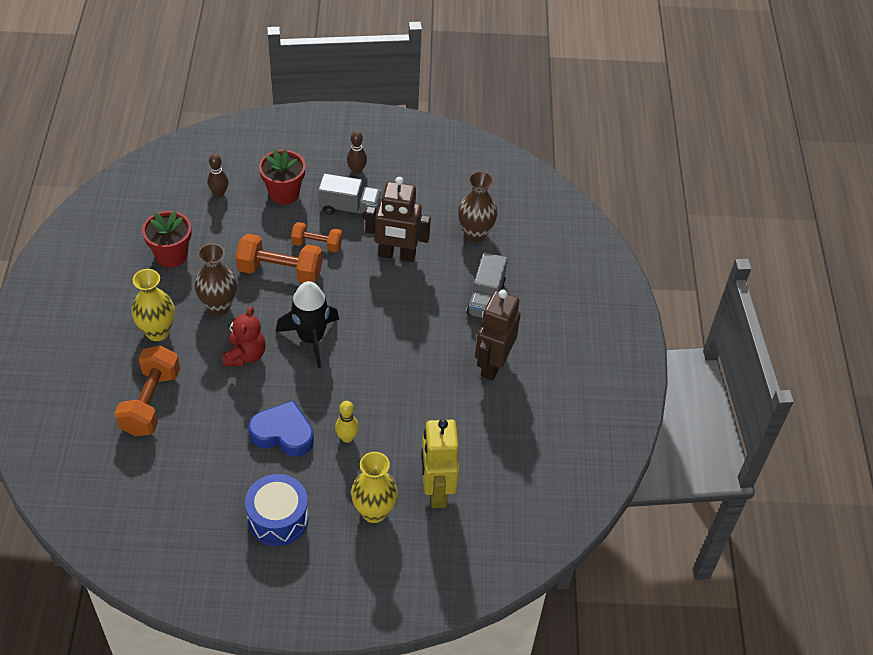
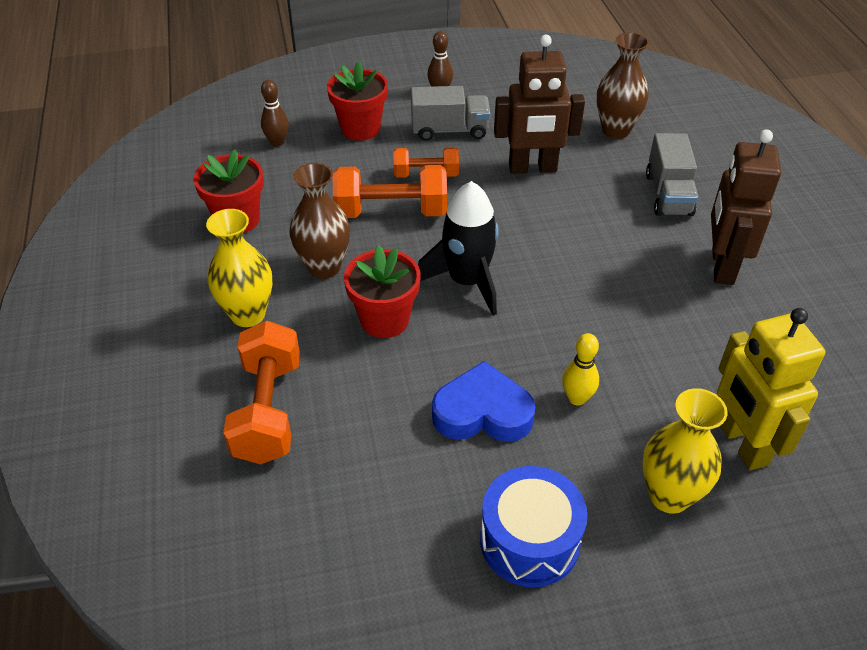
camera: 10 degrees left, 5 degrees down
red teddy bear [222,306,266,366] -> red flower pot [344,245,421,338]

